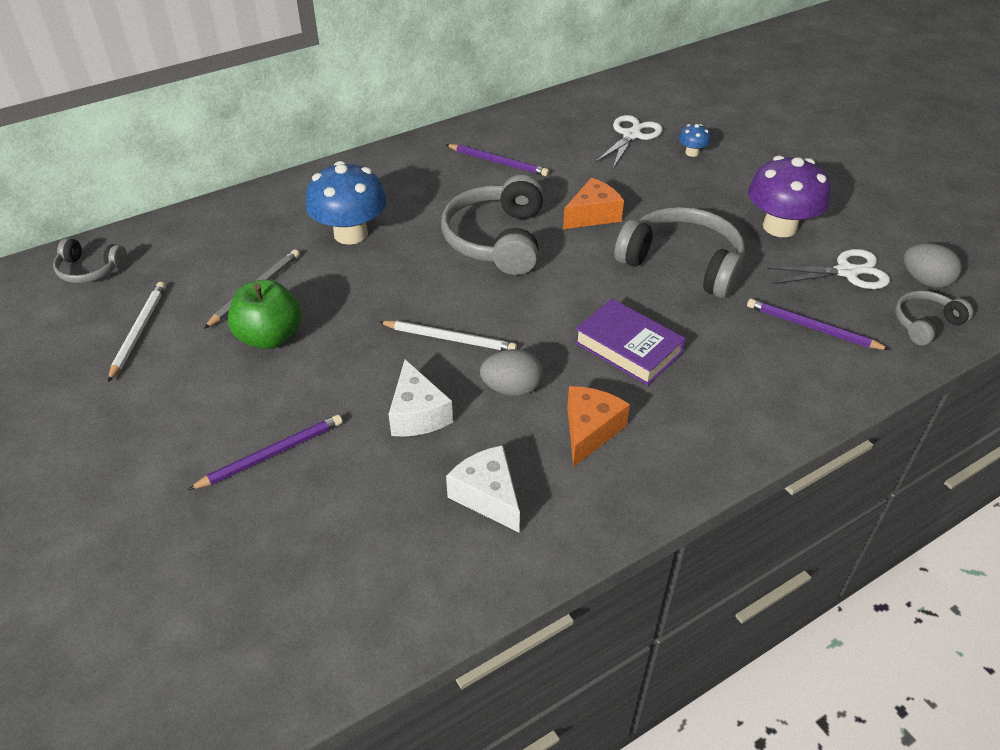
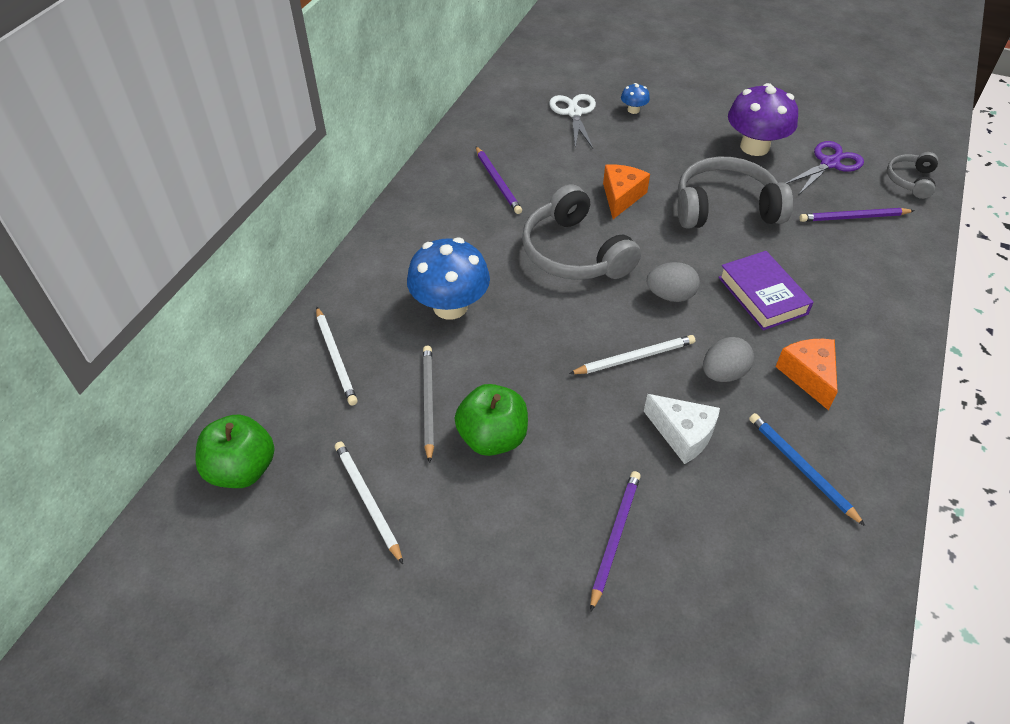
camera: 35 degrees left, 5 degrees up
grey headphones [53,238,127,283] -> green apple [195,414,275,488]
purple pencil [446,144,549,176] -> purple pencil turned 75 degrees clockwise [476,146,522,214]
white cheese [446,445,520,533] -> blue pencil [749,413,865,526]
purple book [574,299,686,386] -> purple book turned 60 degrees clockwise [718,251,814,330]
white scissors [766,249,890,289] -> purple scissors [786,141,864,195]
grey egg [904,243,962,288] -> grey egg moved to [647,262,700,302]
none -> white pencil [316,306,358,405]

